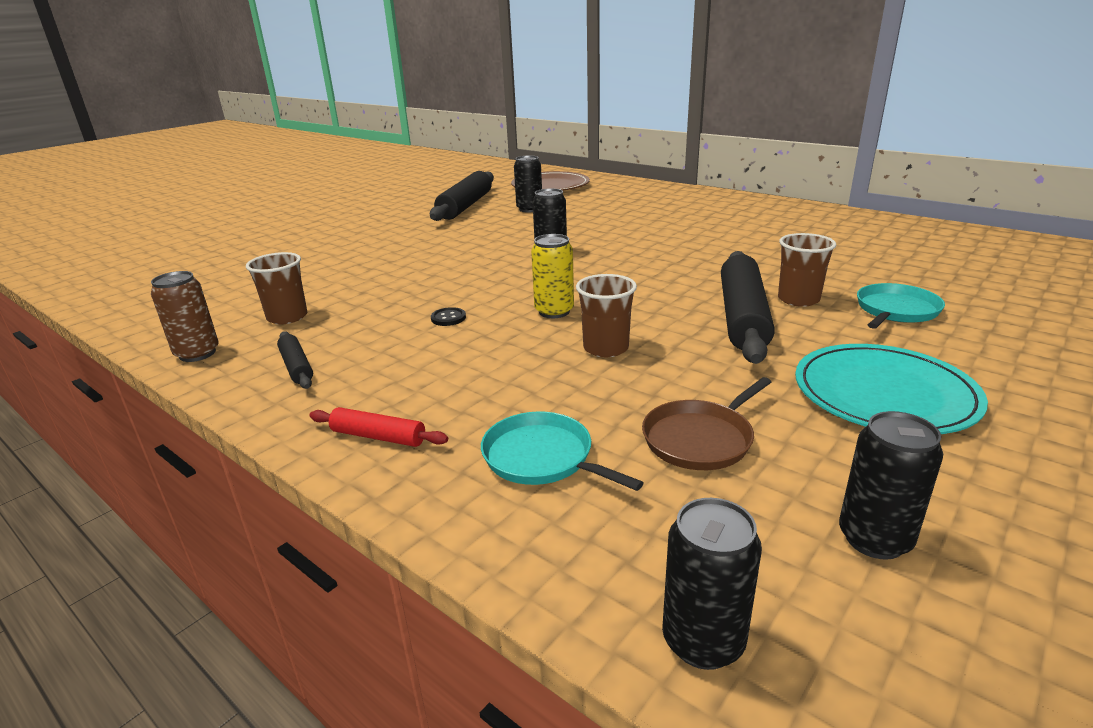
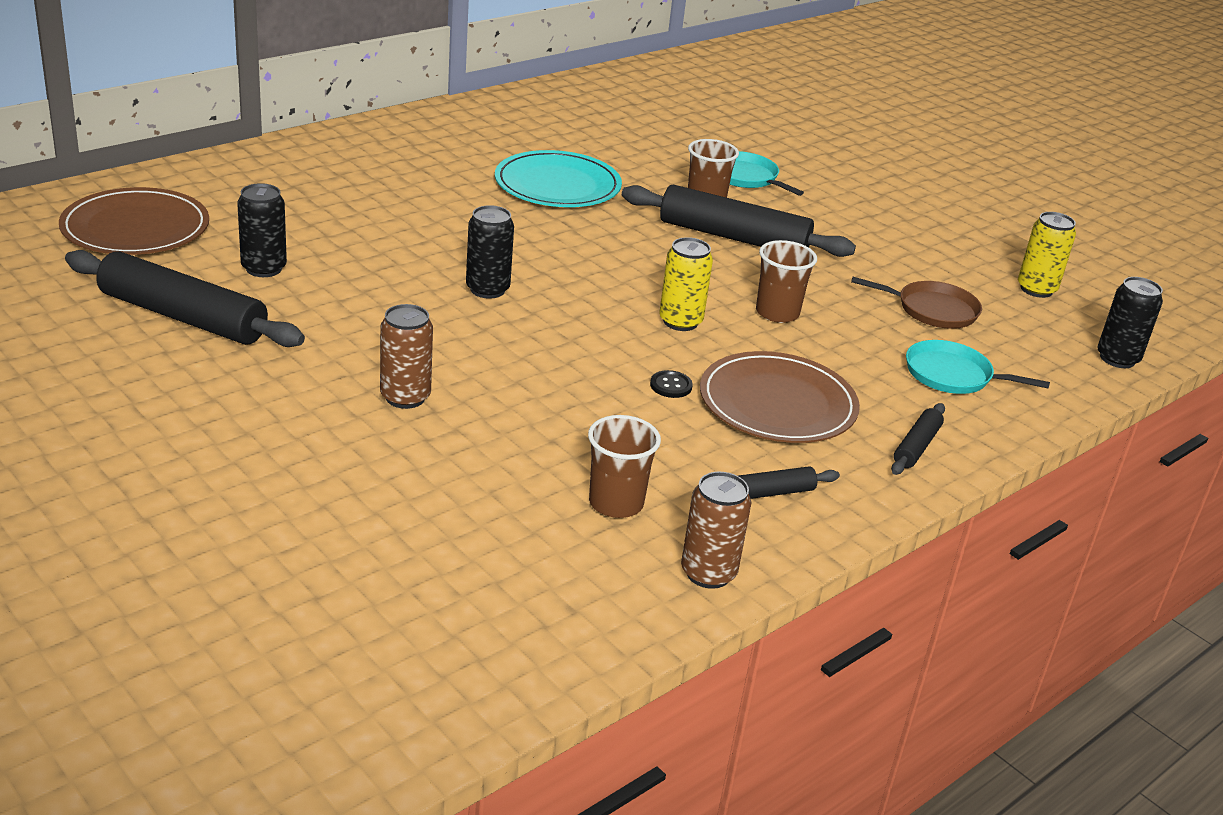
camera: 85 degrees left, 5 degrees up
red rolling pin [309,407,448,447] -> black rolling pin [891,403,945,475]
turquoise pan [481,411,644,491] -> turquoise pan turned 60 degrees clockwise [906,340,1050,394]
brown pan [642,377,771,470] -> brown pan turned 45 degrees counterclockwise [851,277,982,329]
turquoise plate [795,344,988,434] -> turquoise plate moved to [495,150,622,207]
black can [839,411,943,560] -> yellow can [1018,212,1076,298]
none -> brown can [380,304,433,409]
none -> brown plate [700,351,860,443]

